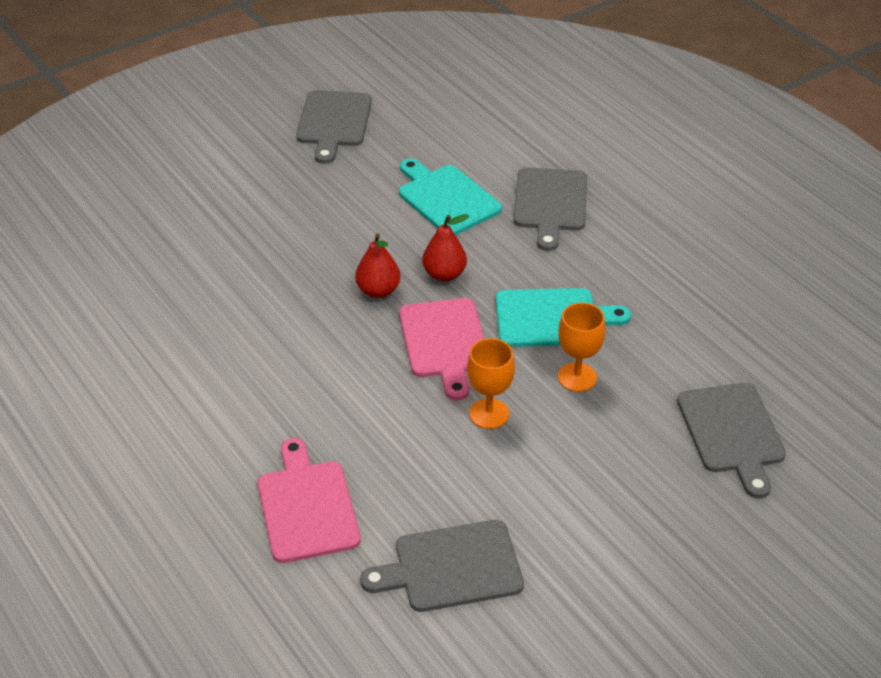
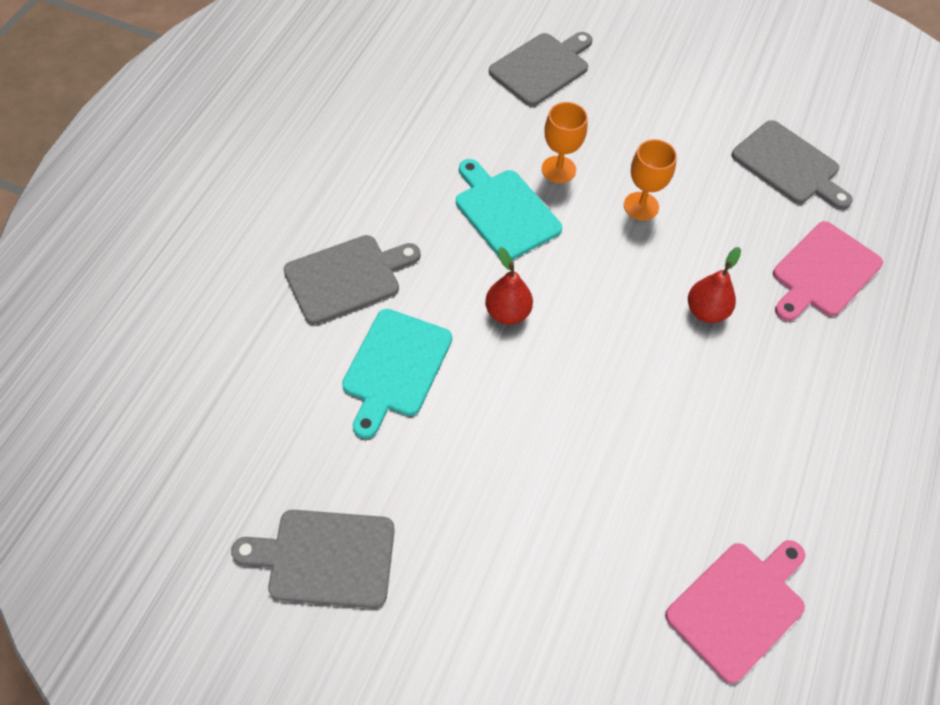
camera: 125 degrees left, 15 degrees up
grey cutting board [296,90,372,164] -> grey cutting board turned 150 degrees counterclockwise [231,510,395,608]
red pear [355,233,400,298] -> red pear moved to [688,247,741,323]
pink cutting board [399,298,485,400] -> pink cutting board moved to [665,540,805,683]

